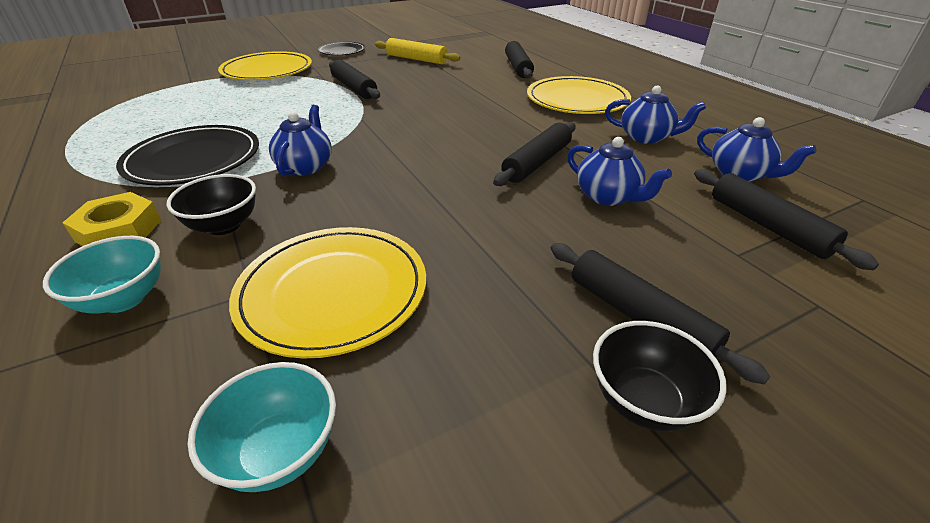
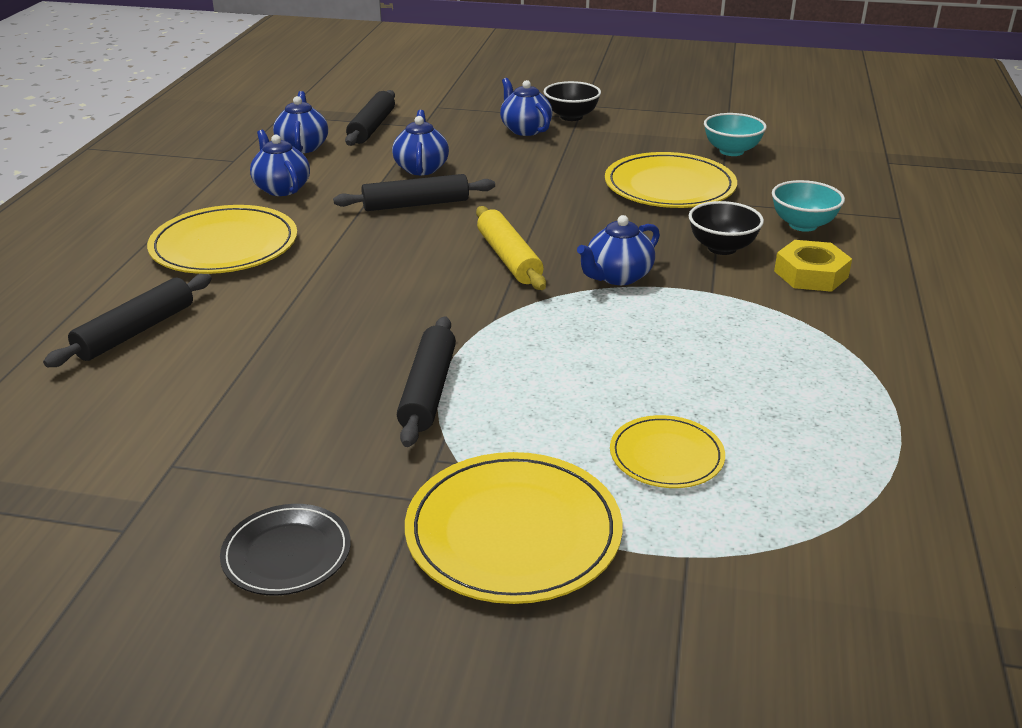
camera: 140 degrees left, 5 degrees down
black plate [116,125,259,186] -> none
yellow rolling pin [375,38,461,64] -> yellow rolling pin moved to [476,206,546,290]
black rolling pin [551,243,770,384] -> blue teapot [500,78,553,136]
none -> yellow plate [610,415,725,488]

